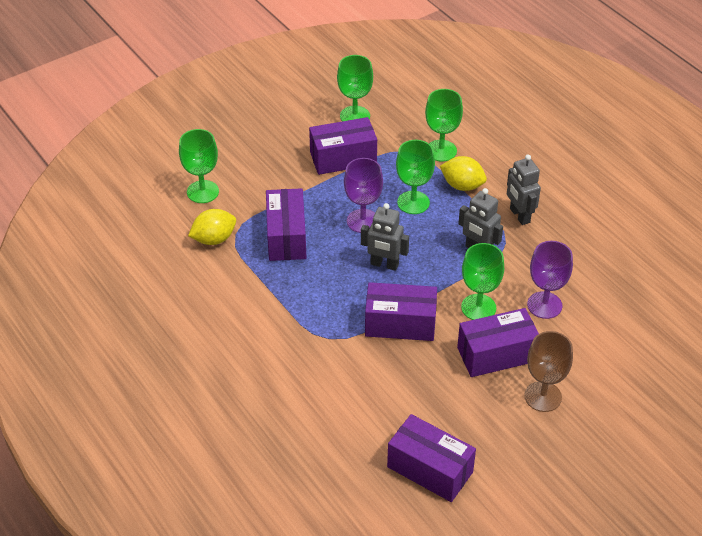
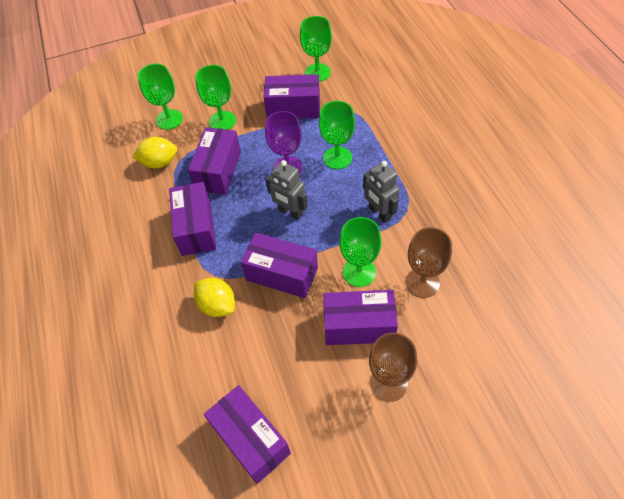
camera: 20 degrees right, 10 degrees up
green goblet [425,89,463,162] -> green goblet moved to [195,65,236,130]
yellow lemon [440,156,487,191] -> yellow lemon moved to [194,278,235,317]
grey robot [507,154,541,225] -> none
purple goblet [527,241,573,319] -> brown goblet [406,227,452,298]
none -> purple box [169,182,216,256]

